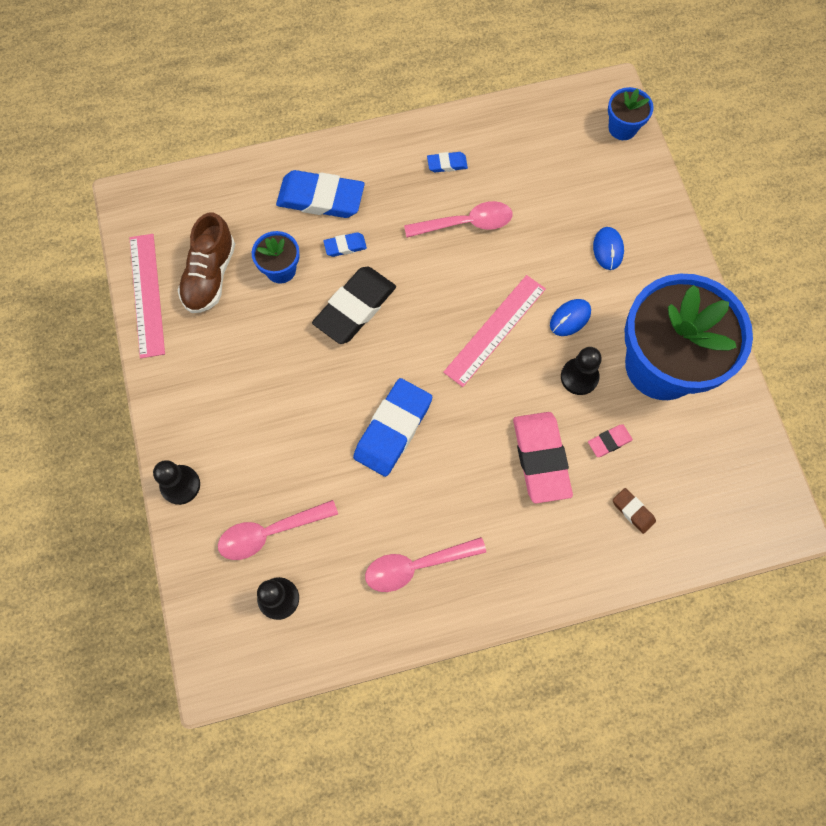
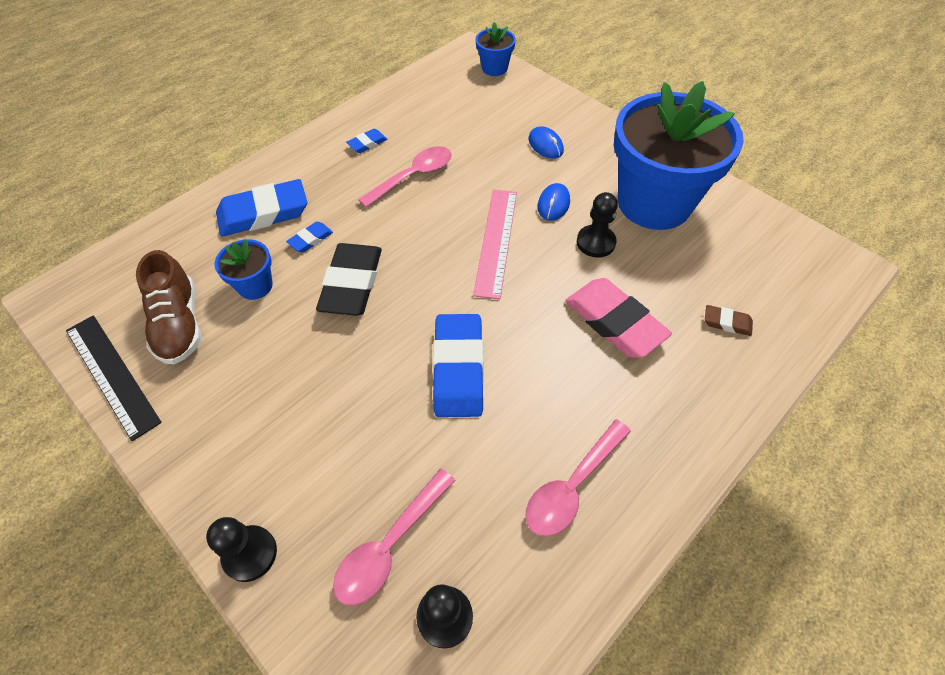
camera: 30 degrees left, 15 degrees down
pink ruler [130,234,165,358] -> black ruler [66,315,162,441]
pink eraser [588,424,633,457] -> none

